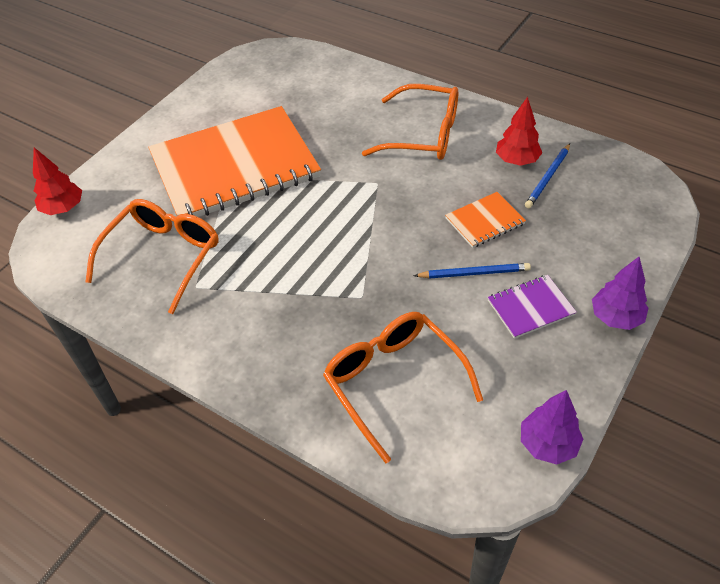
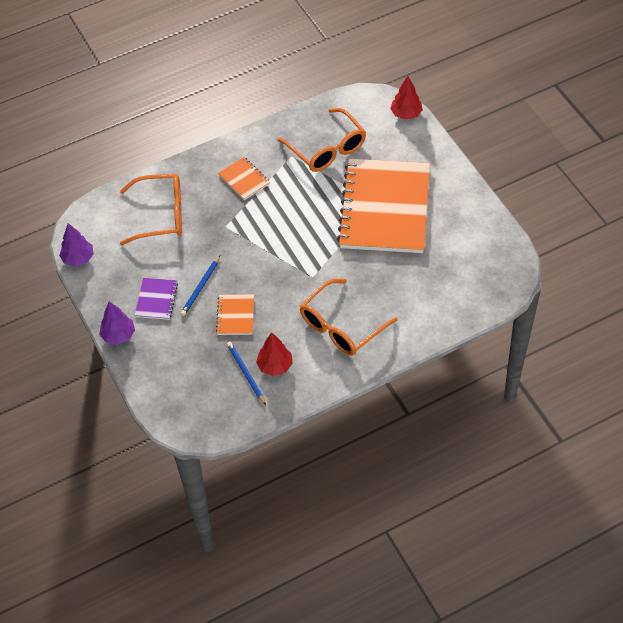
camera: 120 degrees right, 5 degrees up
none -> orange notebook [218,157,270,200]

